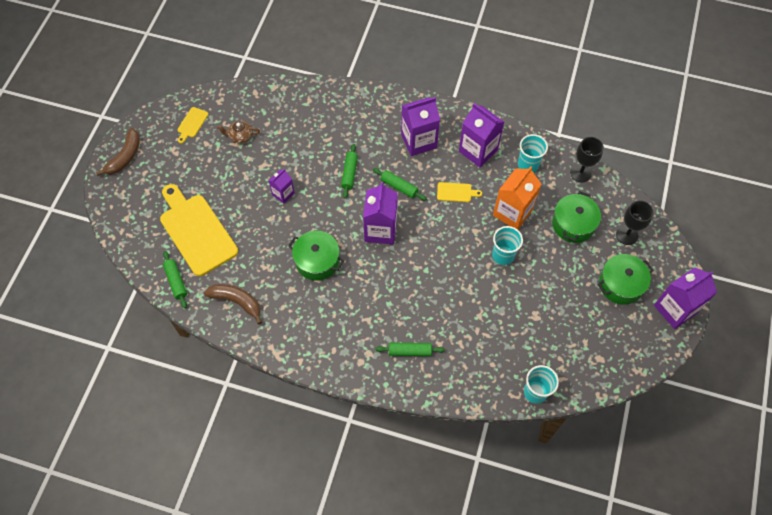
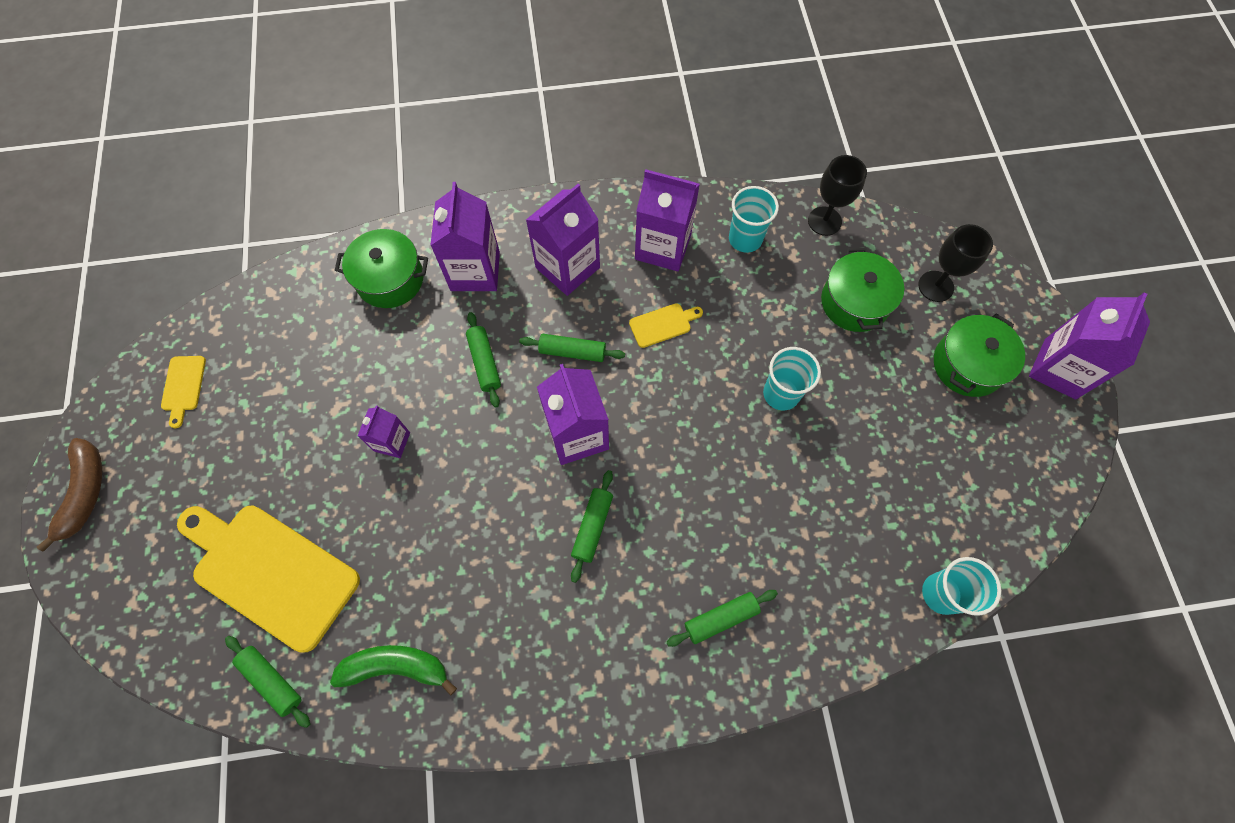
camera: 25 degrees left, 5 degrees up
brown banana [204,284,262,324] -> green banana [330,645,457,696]
brown teapot [217,121,260,144] -> none
green pot [288,231,344,281] -> green pot moved to [335,229,428,308]
orange carton [493,166,542,230] -> none
none -> purple carton [430,182,500,291]
none -> green rolling pin [571,470,613,583]

